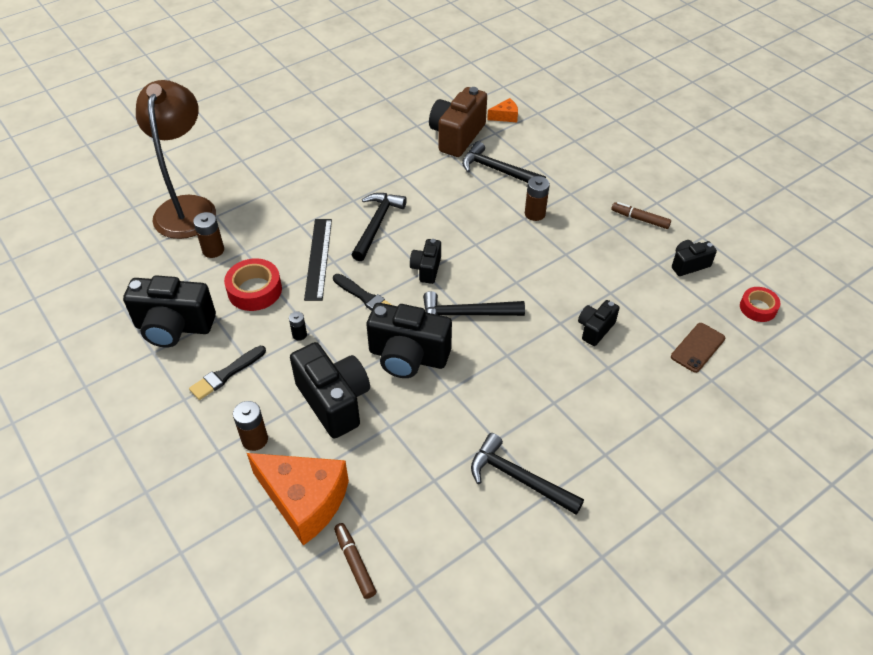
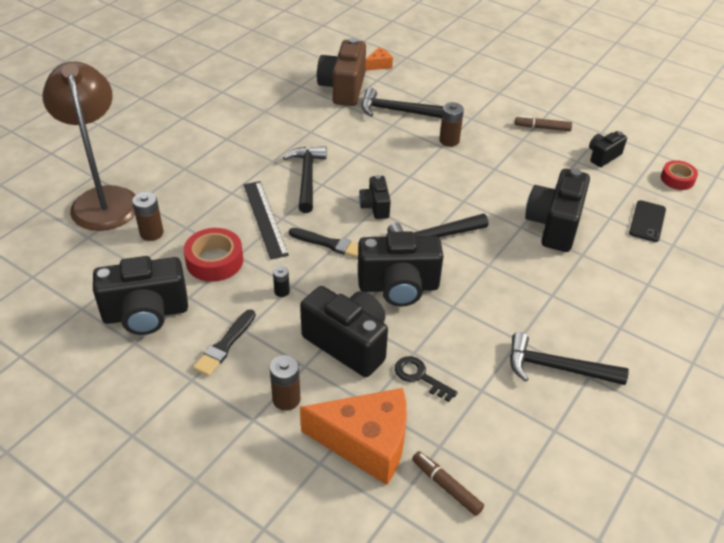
camera: 20 degrees left, 5 degrees down
black camera [578,300,619,346] -> black camera [525,168,590,252], size x1.86
brown phone [671,323,725,373] -> black phone [629,200,666,242]
none -> black key [395,356,458,402]

